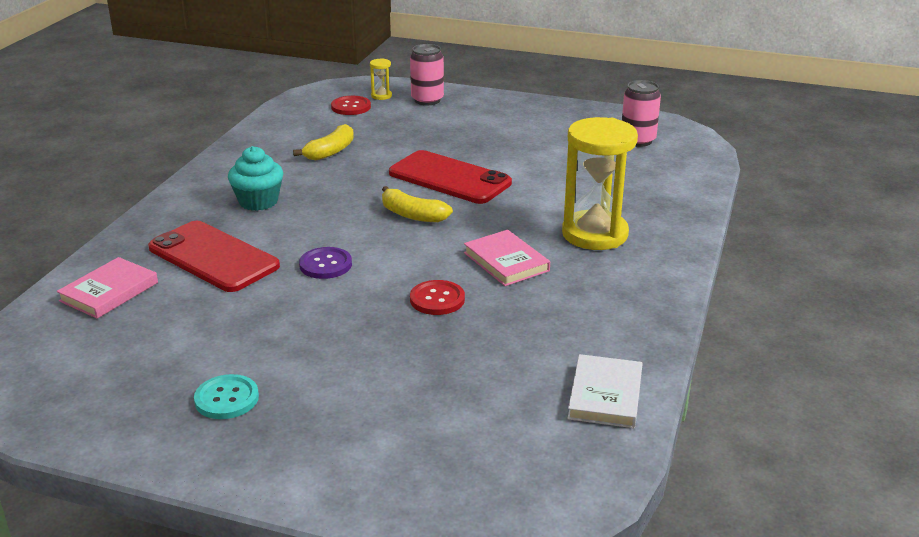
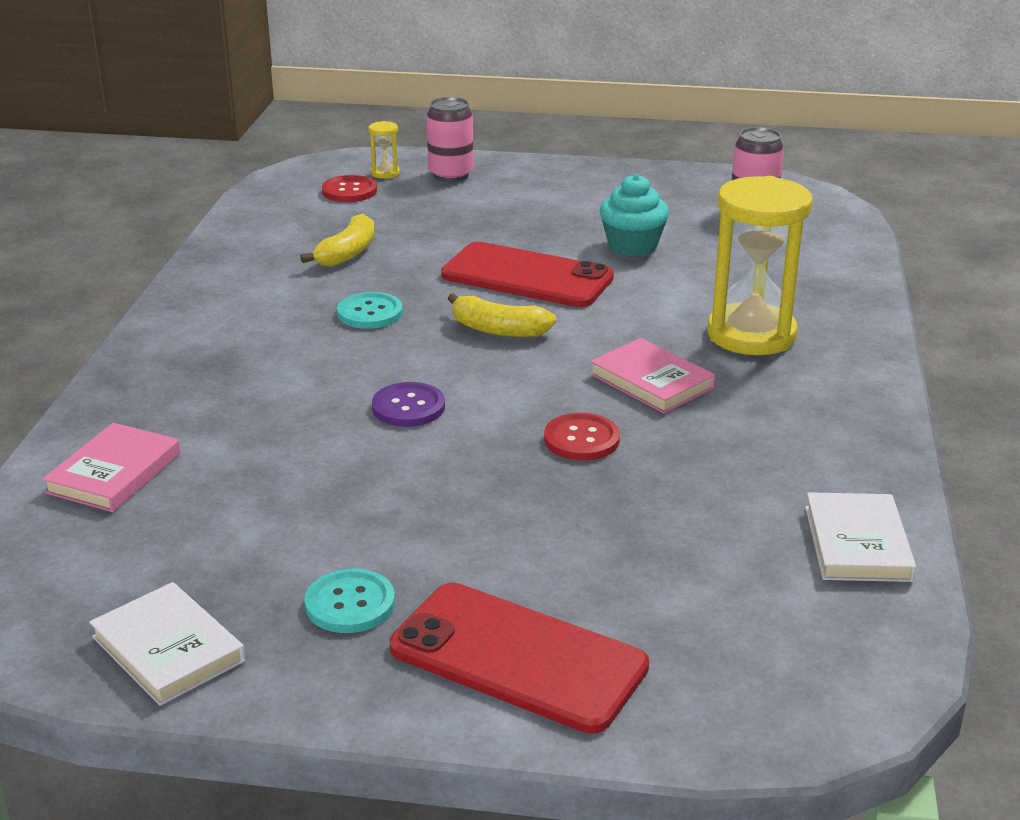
camera: 10 degrees left, 0 degrees up
red phone [148,221,280,292] -> red phone moved to [390,583,649,734]
turquoise cupcake [228,146,283,211] -> turquoise cupcake moved to [600,174,669,257]
none -> white book [89,582,245,706]
none -> turquoise button [337,292,403,329]

